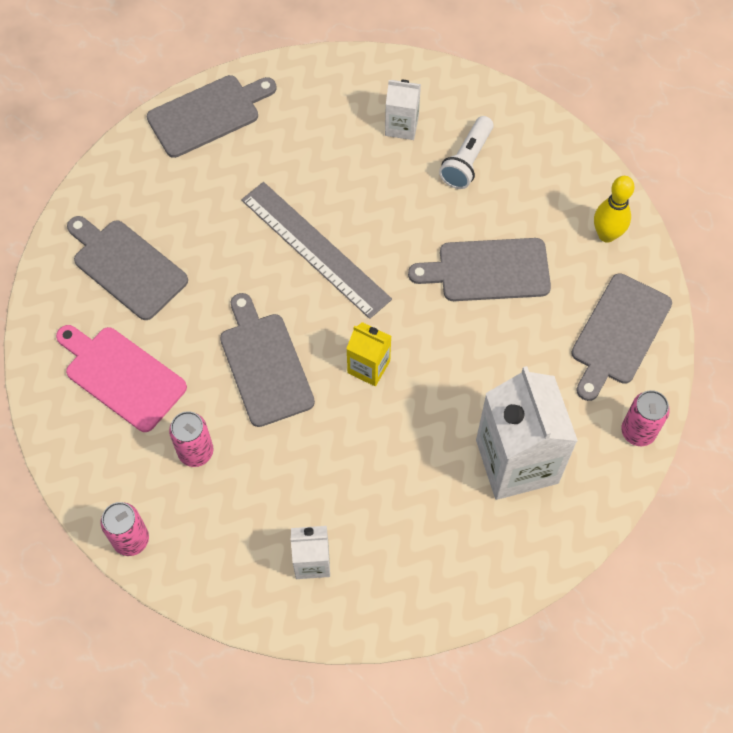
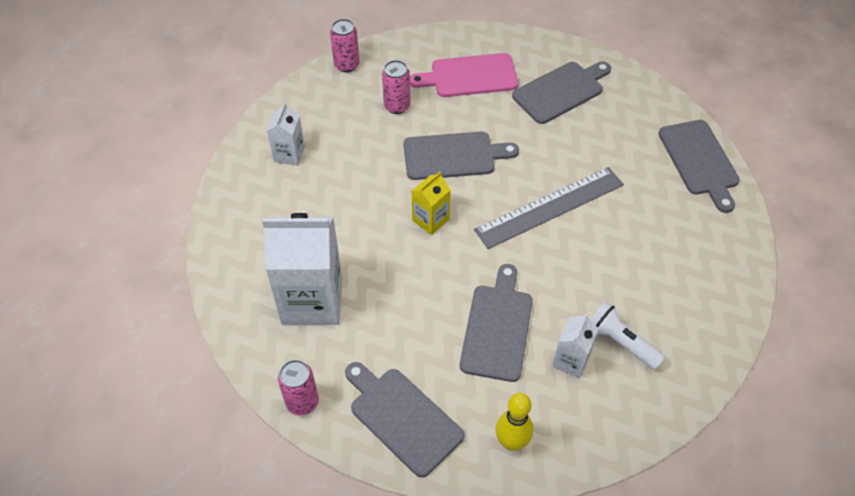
camera: 105 degrees right, 10 degrees down
pink cutting board [56,325,187,432] -> pink cutting board turned 150 degrees counterclockwise [410,53,518,97]
white carton [385,80,421,140] -> white carton moved to [552,313,599,378]

